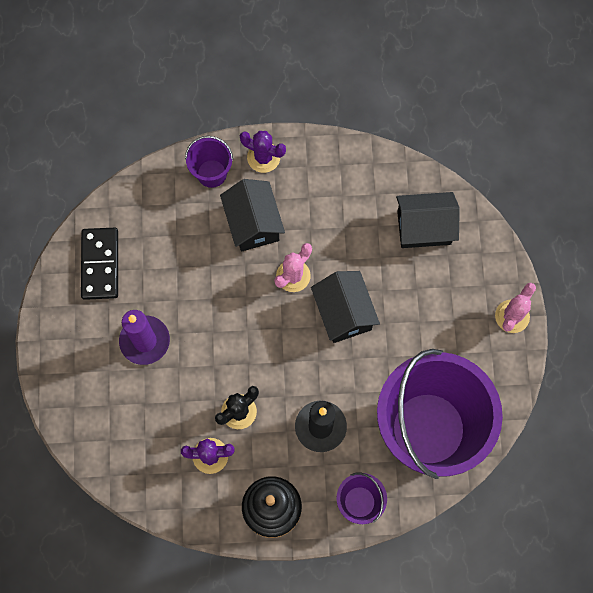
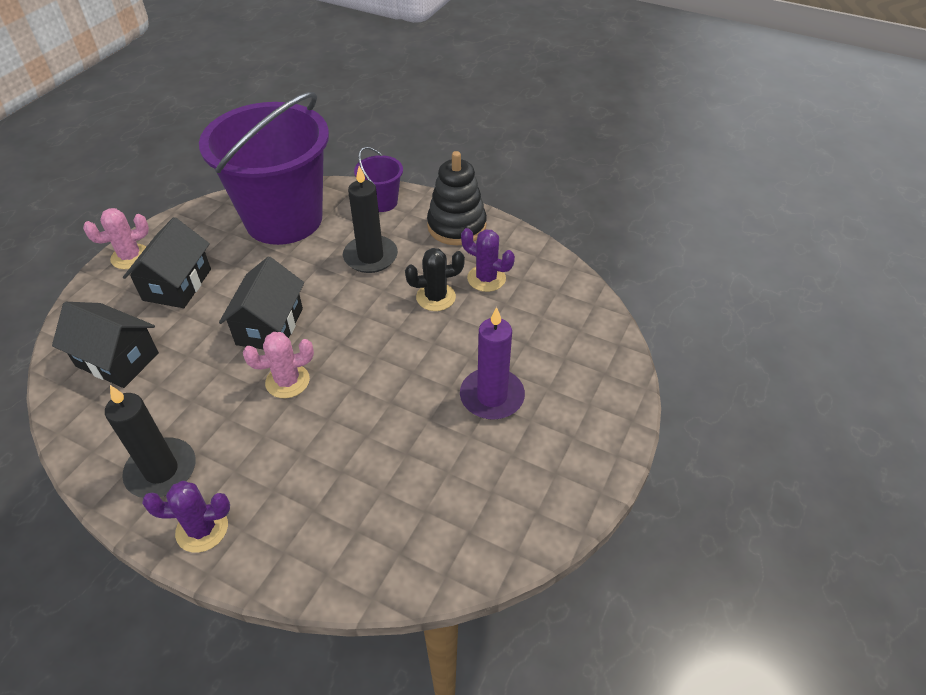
camera: 150 degrees left, 25 degrees down
black domino [81,228,118,300] -> none
purple bucket [185,136,233,188] -> none
black house [220,179,285,252] -> black house moved to [123,217,211,308]
purple cactus [240,131,286,173] -> purple cactus turned 60 degrees counterclockwise [142,481,230,553]
none -> black candle [105,385,196,498]

